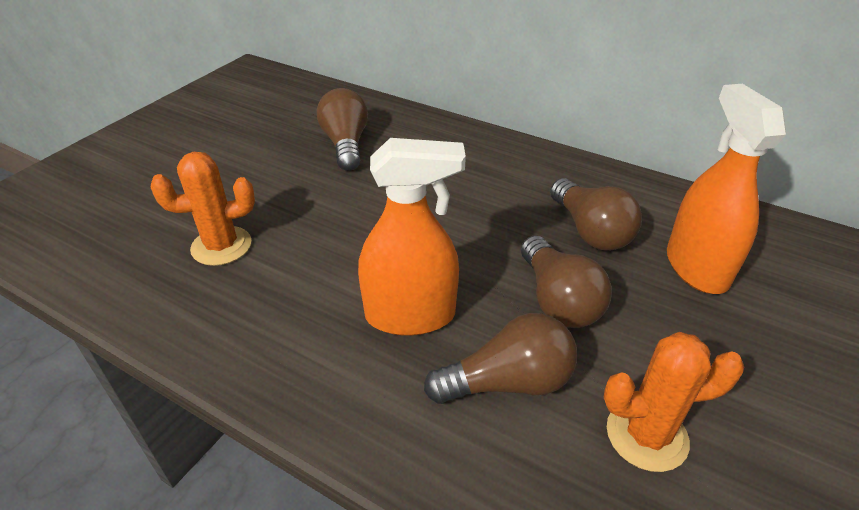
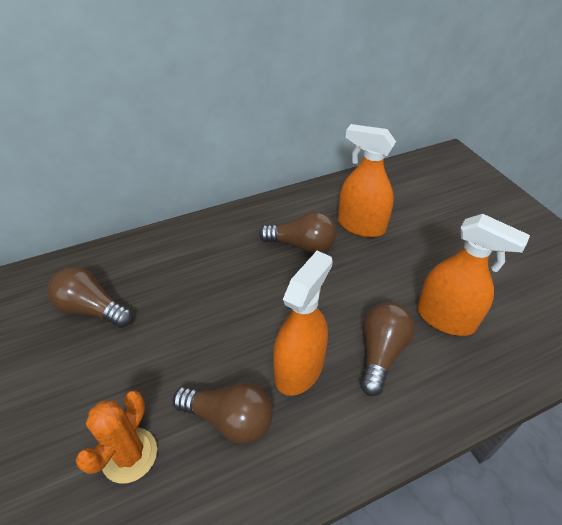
camera: 55 degrees left, 5 degrees up
brown light bulb [521,236,612,328] -> brown light bulb moved to [173,383,273,444]
orange cactus [604,332,744,472] -> orange spray bottle [417,214,530,336]

